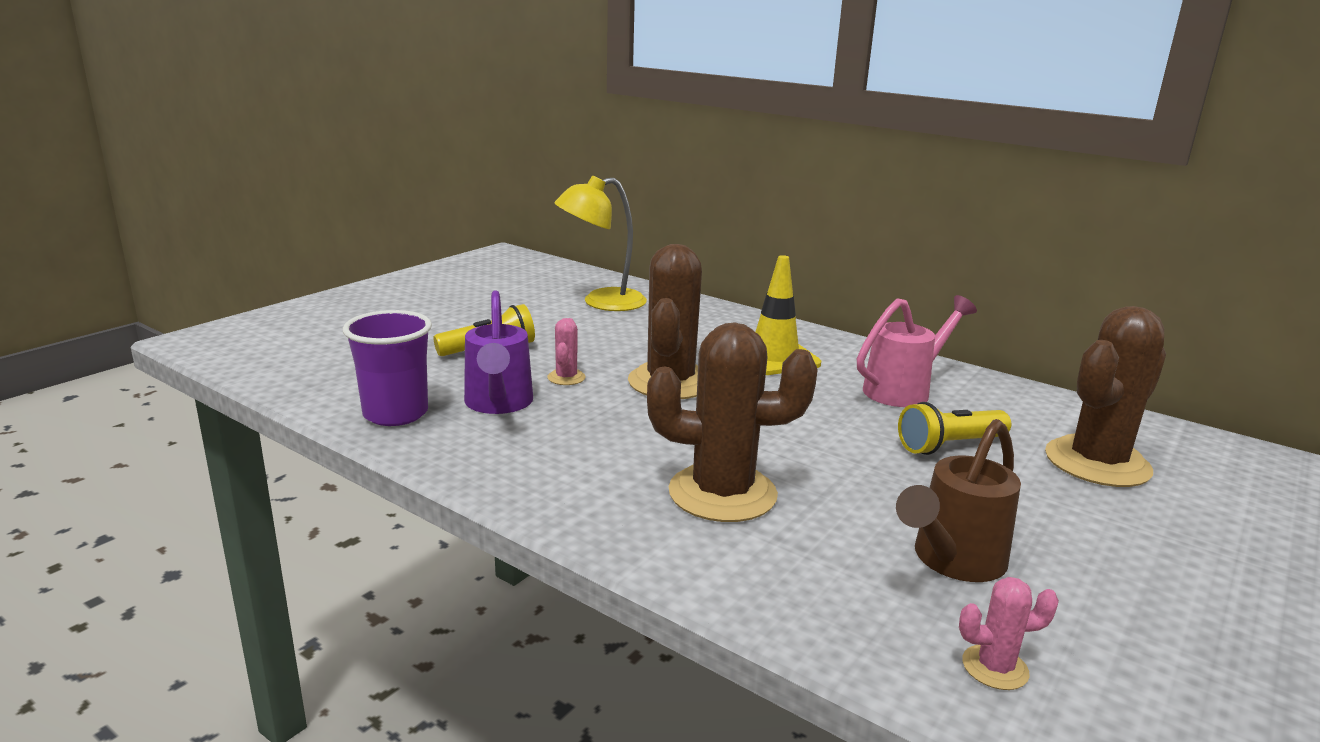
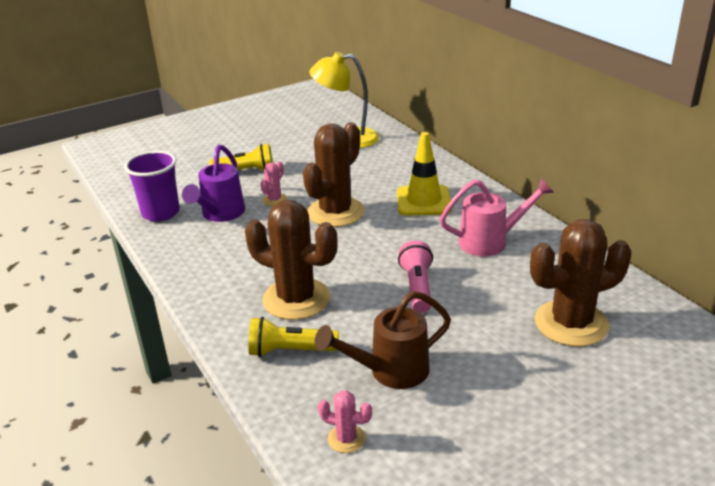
camera: 25 degrees right, 10 degrees up
yellow flashlight [898,402,1011,455] -> yellow flashlight moved to [248,317,339,357]
none -> pink flashlight [398,240,433,313]

